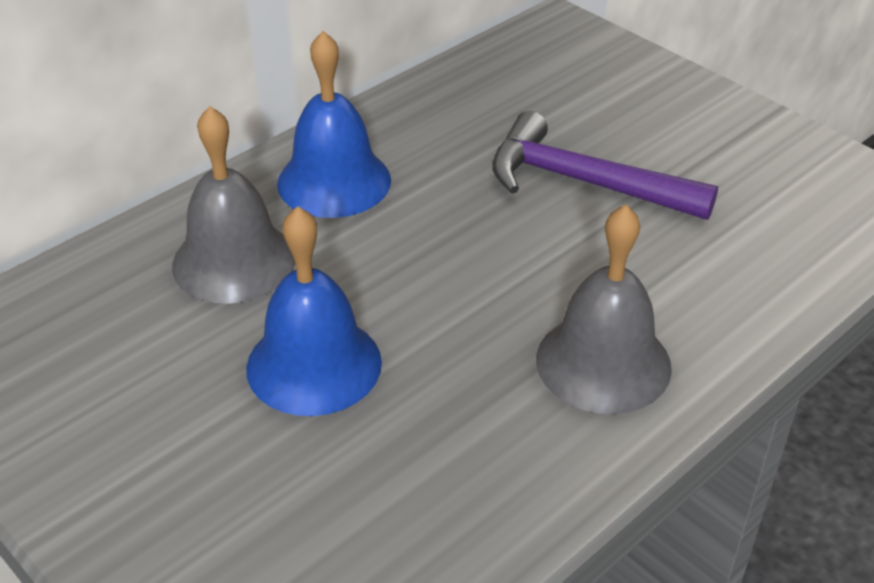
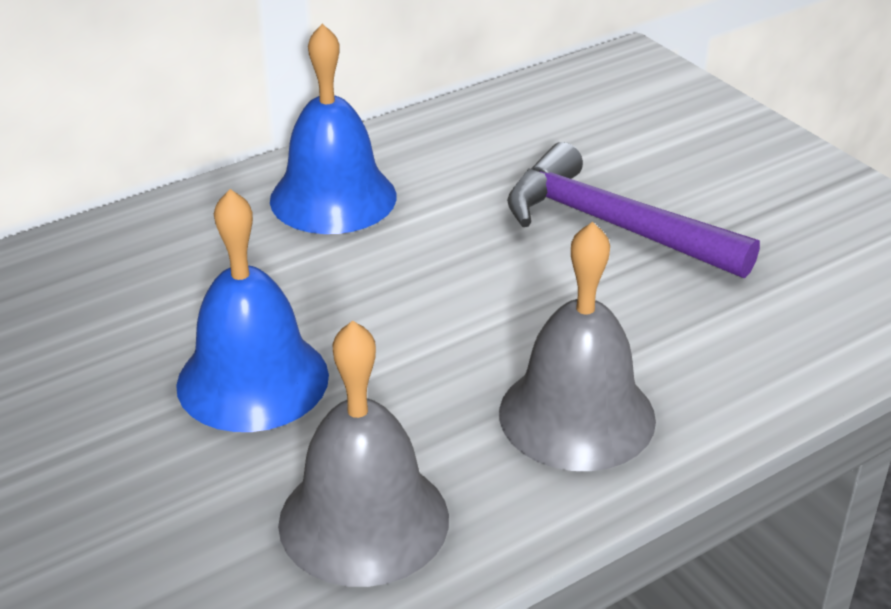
camera: 10 degrees right, 5 degrees down
grey bell [172,106,295,304] -> grey bell moved to [278,320,449,587]

